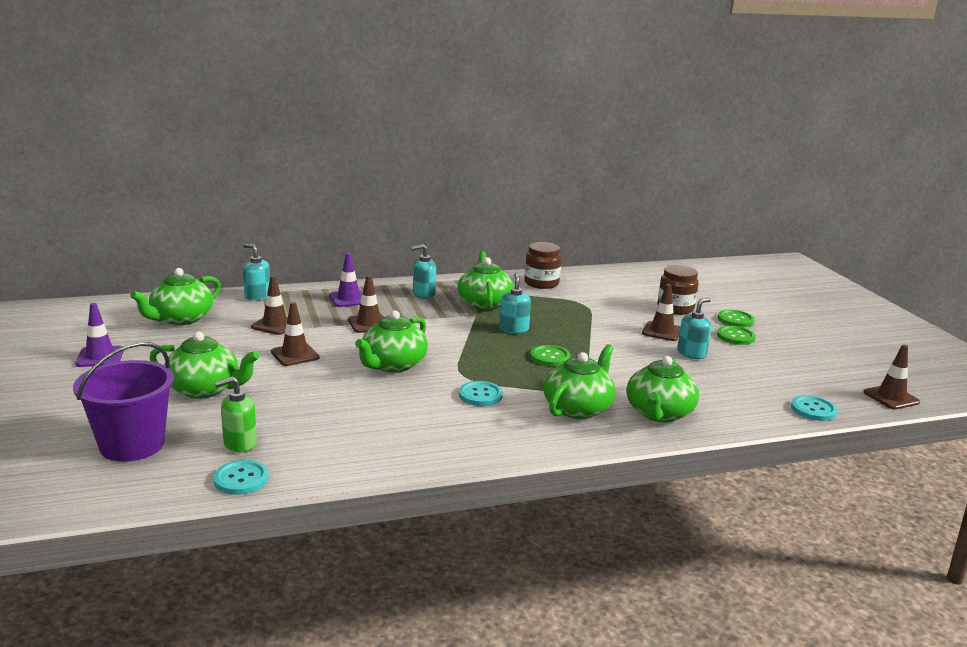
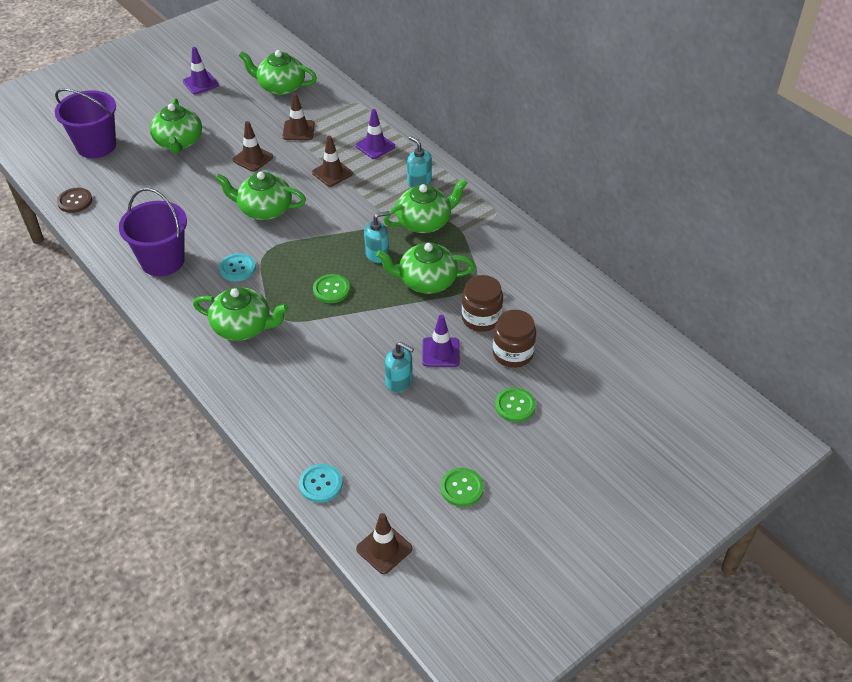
camera: 70 degrees right, 25 degrees up
turquoise button [213,460,269,495] -> brown button [57,188,92,213]
green soap dispenser [214,377,257,453] -> none
turquoise soap dispenser [243,244,270,301] -> none
brown jar [524,242,562,289] -> brown jar moved to [461,275,503,332]
green teapot [626,356,699,422] -> green teapot moved to [376,242,475,294]
brown traffic cone [642,284,681,341] -> purple traffic cone [422,315,460,367]
green button [717,326,756,345] -> green button moved to [440,468,484,507]
none -> purple bucket [119,188,187,276]

